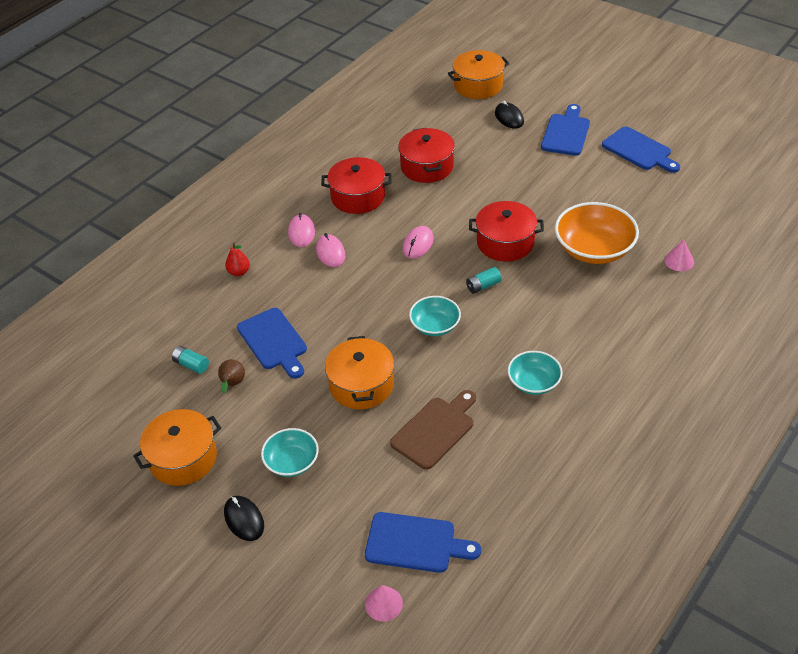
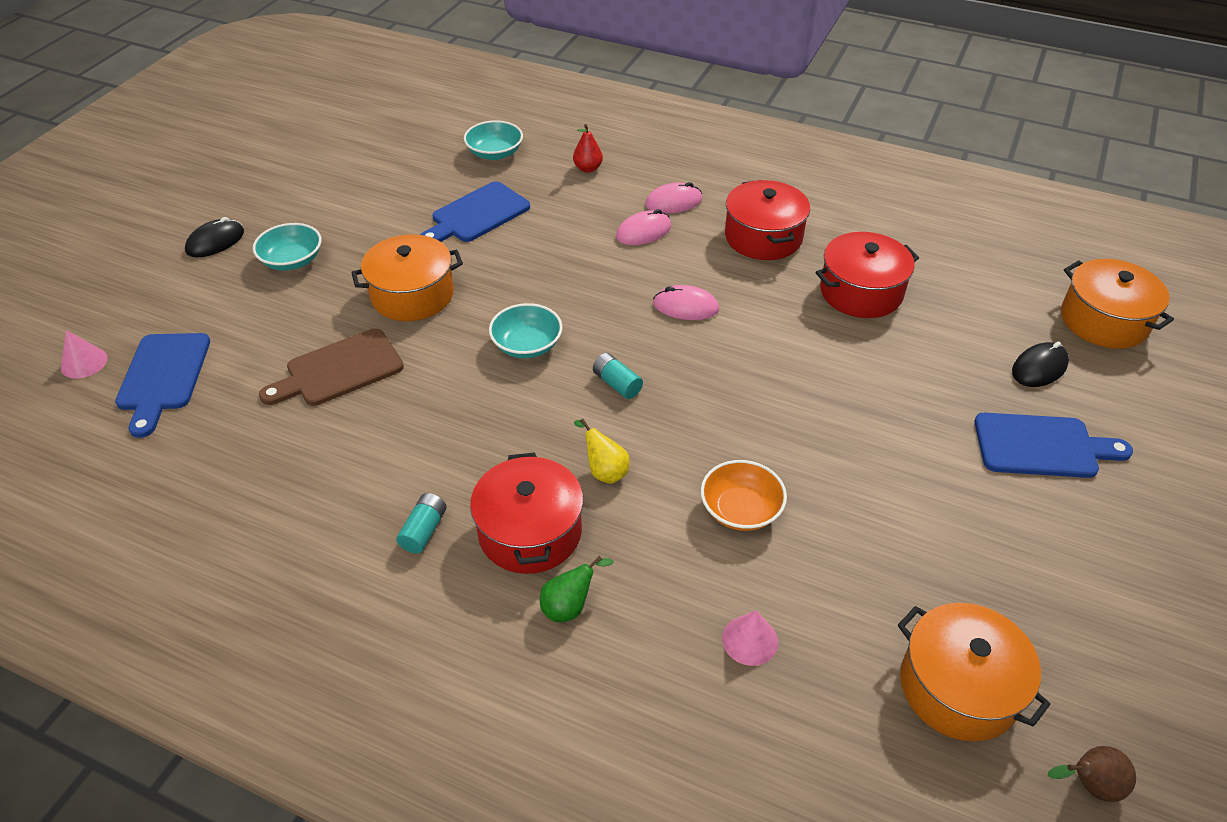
camera: 75 degrees right, 0 degrees up
orange pot [133,409,221,486] -> orange pot moved to [898,603,1051,741]
turquoise battery [172,346,209,374] -> turquoise battery moved to [396,493,447,554]
brown pear [218,359,245,394] -> brown pear moved to [1047,746,1136,802]
brown cutting board [390,390,476,470] -> brown cutting board turned 120 degrees clockwise [259,329,404,406]
red pot [469,201,544,262] -> red pot moved to [470,452,584,574]
turquoise bowl [508,351,563,395] -> turquoise bowl moved to [464,120,523,160]
orange bowl [555,202,639,264] -> orange bowl [701,460,787,531], size x0.59
blue cutting board [602,127,680,173] -> none
none -> green pear [540,556,614,622]
none -> yellow pear [574,419,630,484]

